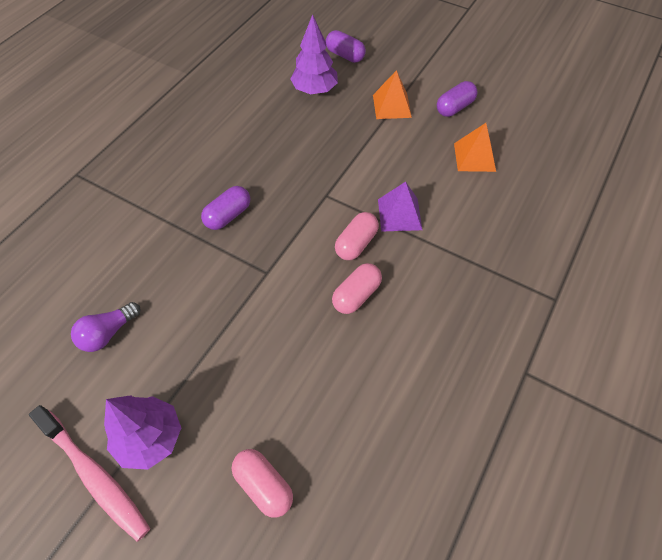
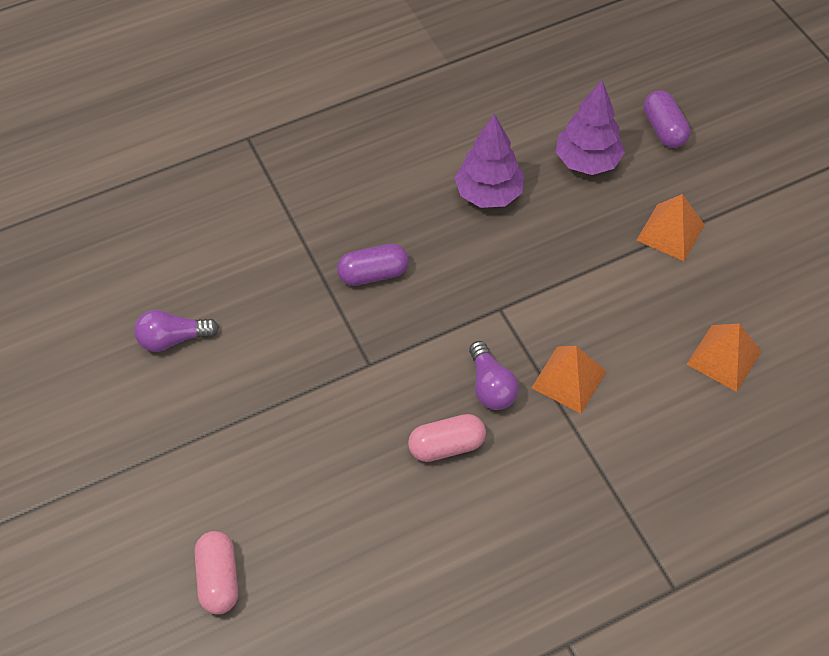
camera: 35 degrees right, 0 degrees up
pink toothbrush [29,405,150,542] -> none
purple tree [104,395,181,470] -> purple tree moved to [454,114,524,208]
pink capsule [335,212,379,260] -> purple light bulb [469,341,519,410]
purple pyramid [378,182,422,232] -> orange pyramid [531,346,607,414]
purple capsule [437,81,478,117] -> none

